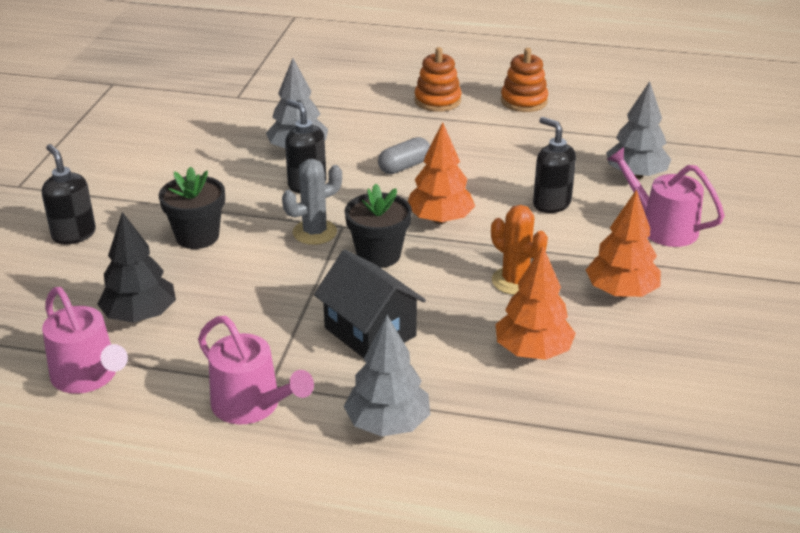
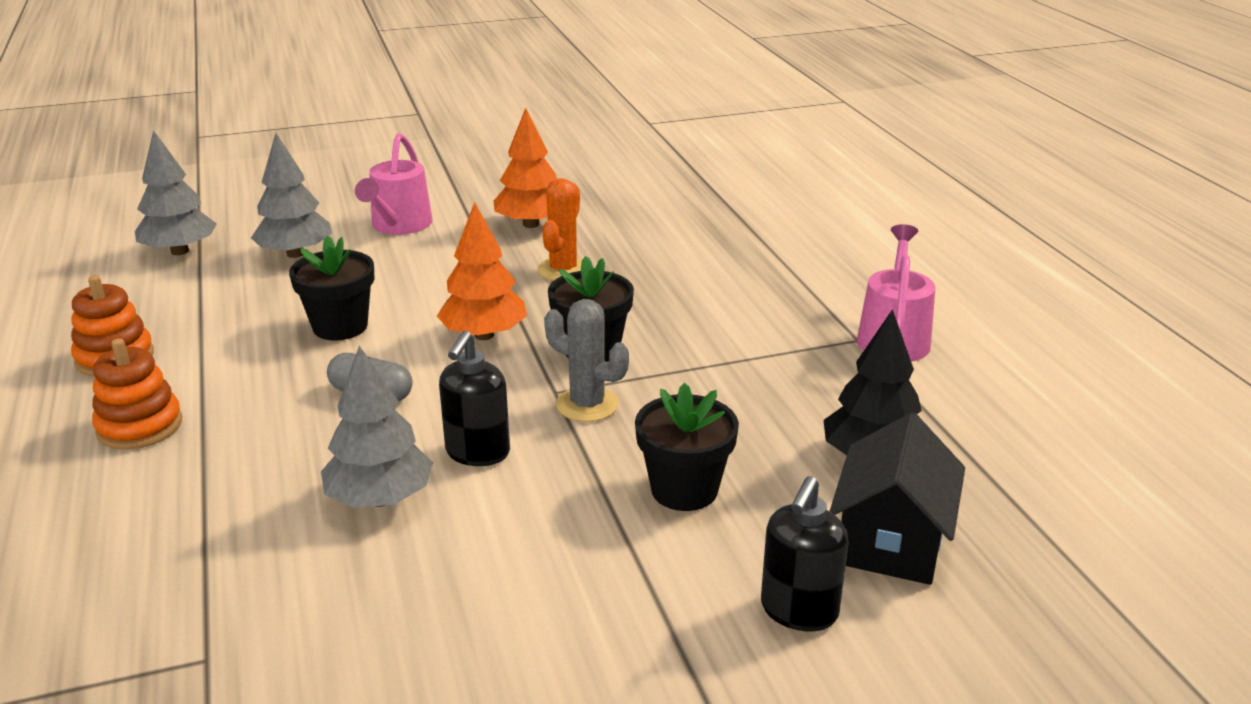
camera: 120 degrees left, 5 degrees down
pink watering can [42,287,128,394] -> none
black house [314,250,426,358] -> black house moved to [829,413,965,585]
grey tree [344,315,430,437] -> grey tree moved to [135,130,217,255]
orange tree [495,246,576,360] -> none
black soap dispenser [533,117,576,213] -> none
none -> black flower pot [289,235,374,340]

